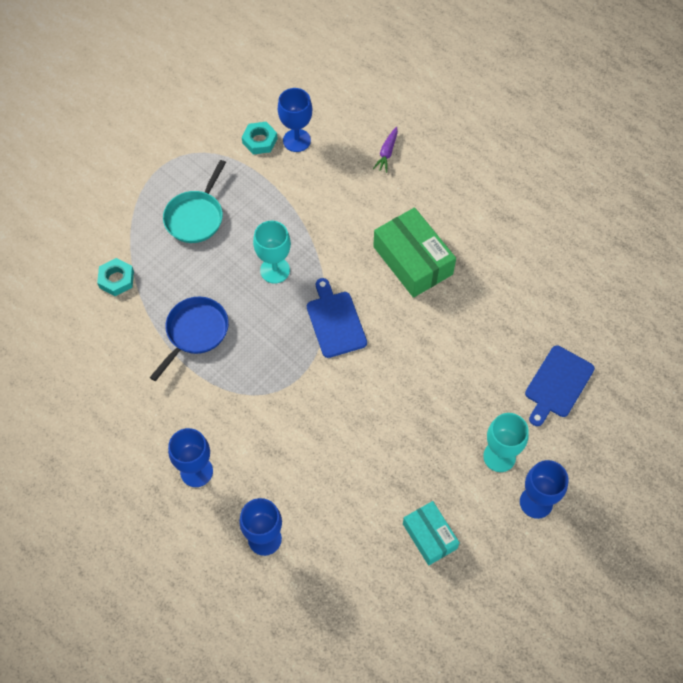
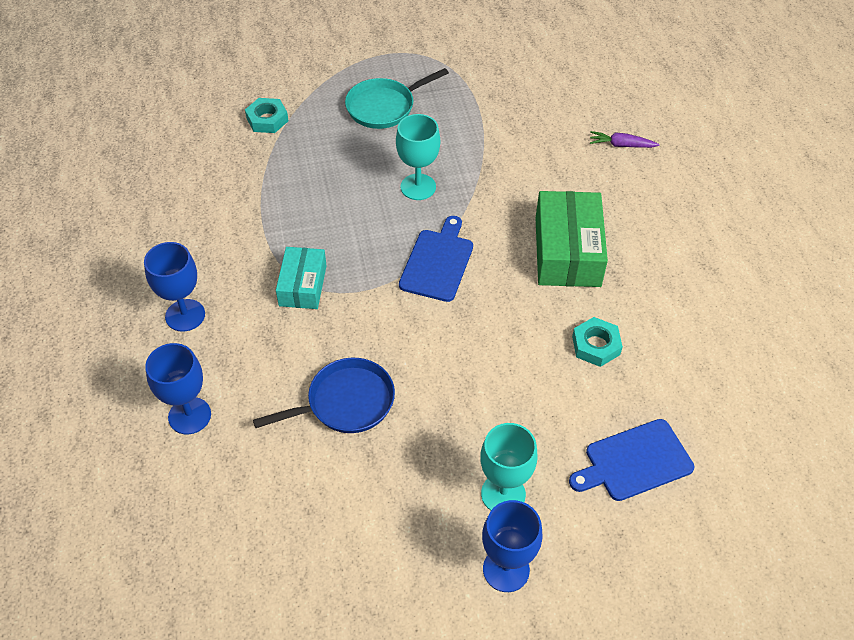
camera: 35 degrees right, 10 degrees down
blue pan [150,297,229,381] -> blue pan moved to [253,358,395,433]
turquoise nut [242,122,278,155] -> turquoise nut moved to [572,317,623,367]
blue goblet [278,88,312,152] -> none
purple carrot [373,127,398,173] -> purple carrot turned 45 degrees clockwise [590,131,660,148]
turquoise box [403,501,460,566] -> turquoise box moved to [276,247,327,309]

